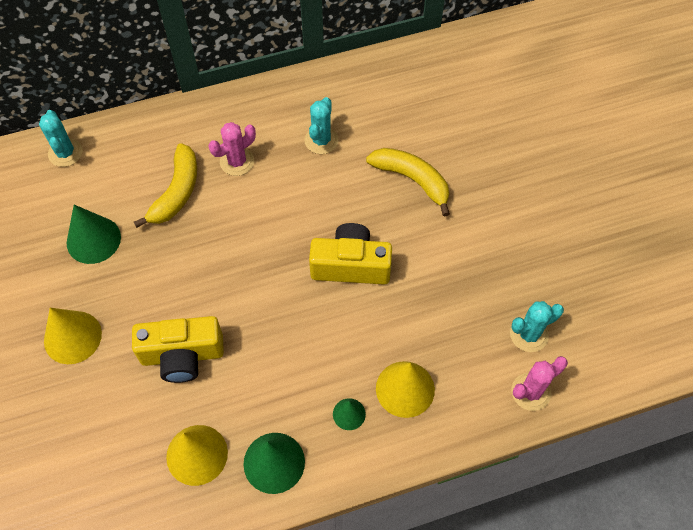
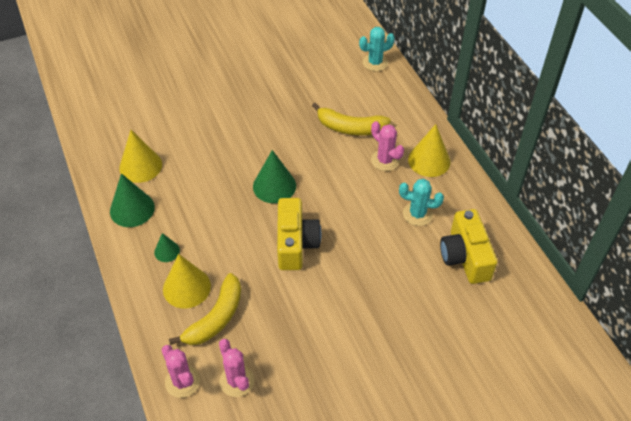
camera: 85 degrees right, 10 degrees down
yellow cone [44,308,102,364] -> yellow cone moved to [408,124,451,177]
green cone [67,205,121,264] -> green cone moved to [253,150,296,204]
yellow camera [132,316,224,383] -> yellow camera moved to [440,209,497,284]
yellow banana [366,148,450,216] -> yellow banana moved to [169,273,241,345]
turquoise cactus [510,301,564,352] -> pink cactus [219,339,254,397]

